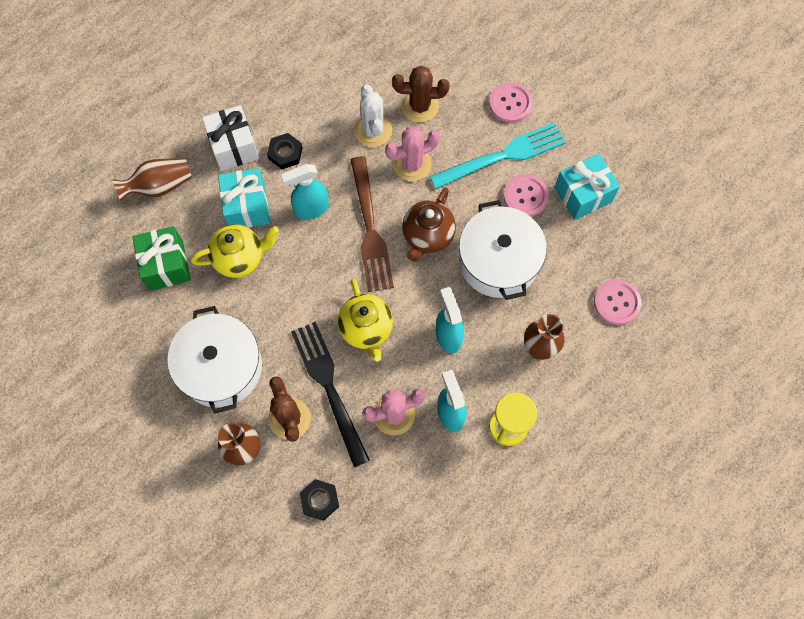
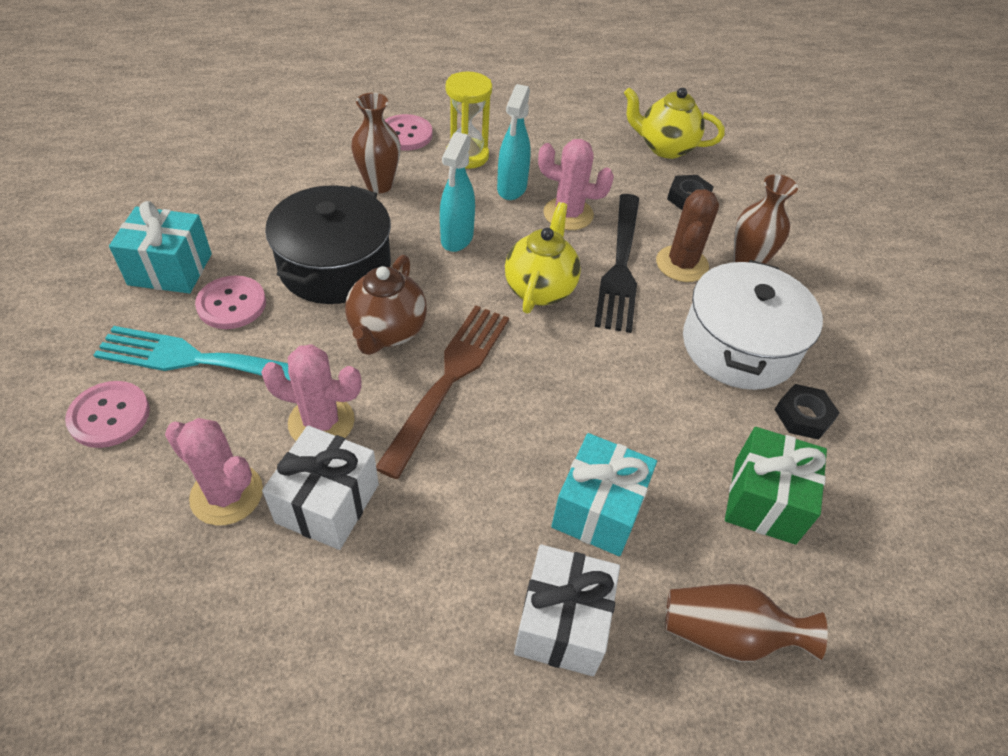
camera: 150 degrees left, 20 degrees down
yellow teapot [191,224,279,278] -> yellow teapot moved to [624,88,725,159]
black nut [267,133,302,169] -> black nut moved to [775,384,839,440]
turquoise spray bottle [281,164,329,220] -> none
white cactus [354,85,392,147] -> white gift [262,425,379,550]
brown cactus [392,66,449,123] -> pink cactus [165,418,263,525]
brown teapot [402,188,456,262] -> brown teapot turned 135 degrees clockwise [345,255,427,355]
white pot [459,200,547,300] -> black pot [265,185,391,304]
pink button [594,279,642,325] -> pink button moved to [385,114,432,151]

